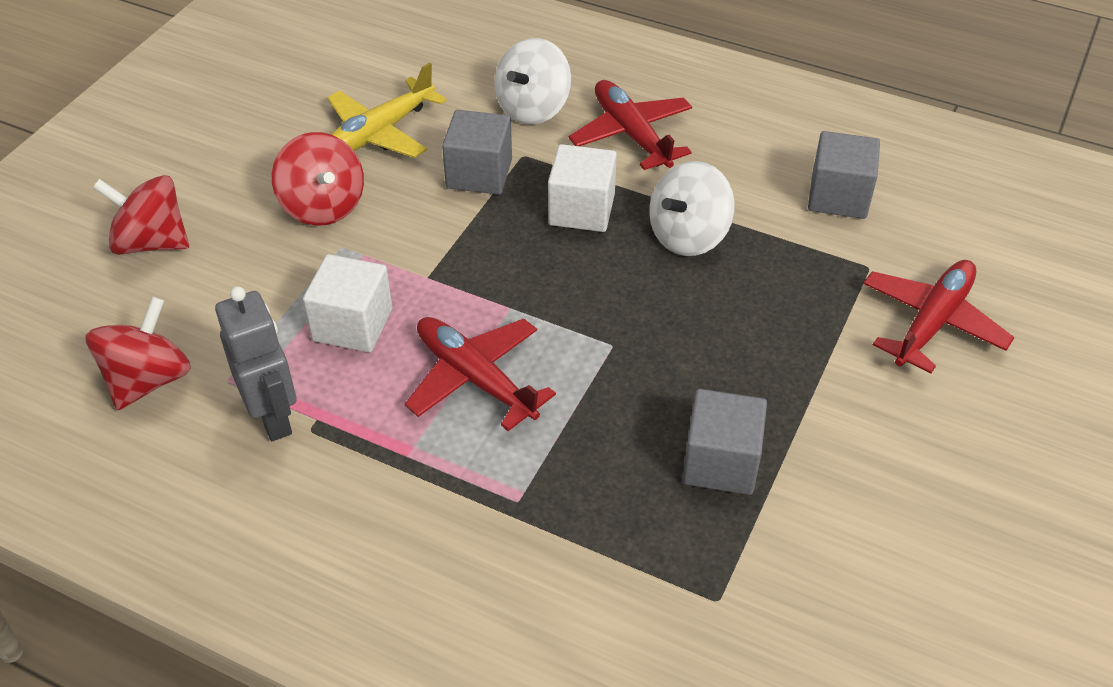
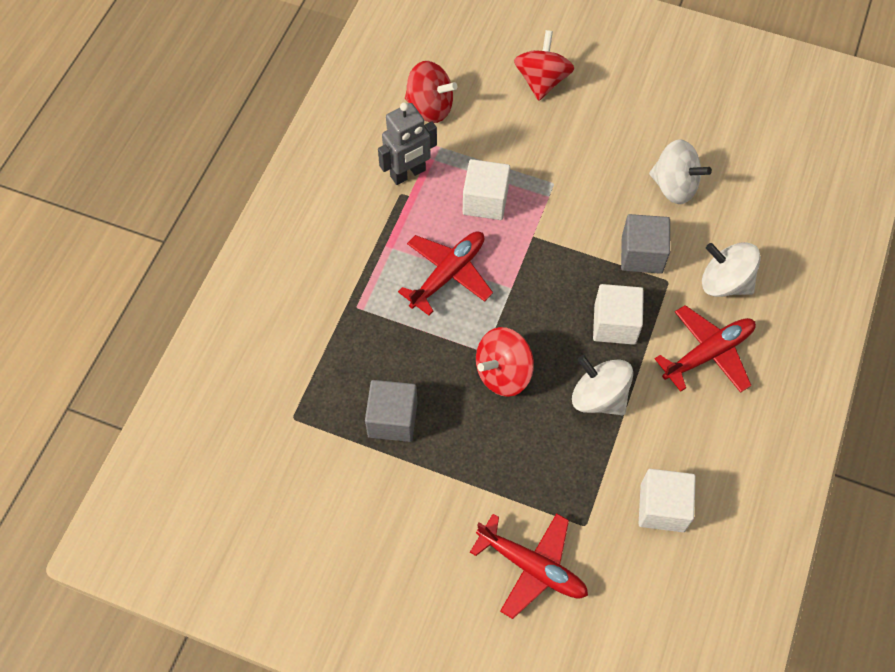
camera: 85 degrees right, 15 degrees up
red spinning top [272,132,364,225] -> red spinning top moved to [476,327,534,397]
yellow plane [327,62,447,158] -> white spinning top [649,140,712,204]
grey cube [808,131,880,219] -> white cube [638,469,696,532]

